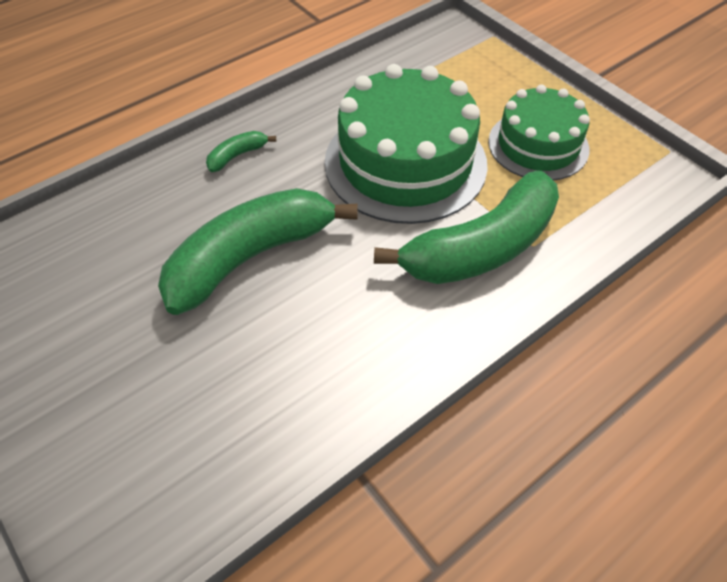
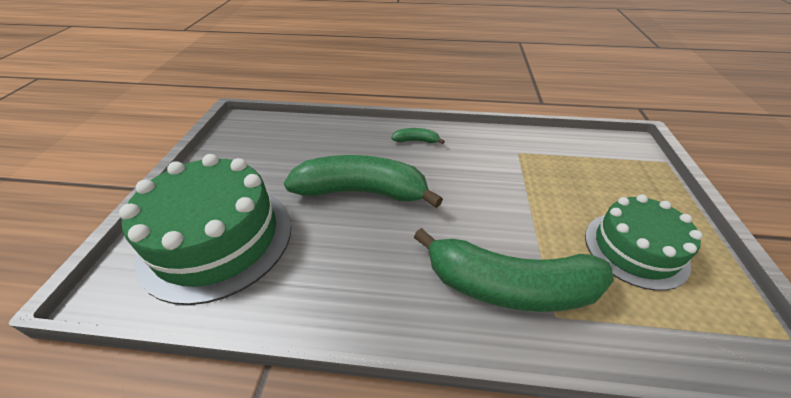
camera: 45 degrees right, 10 degrees down
green cake [324,64,488,224] -> green cake moved to [119,154,292,305]

